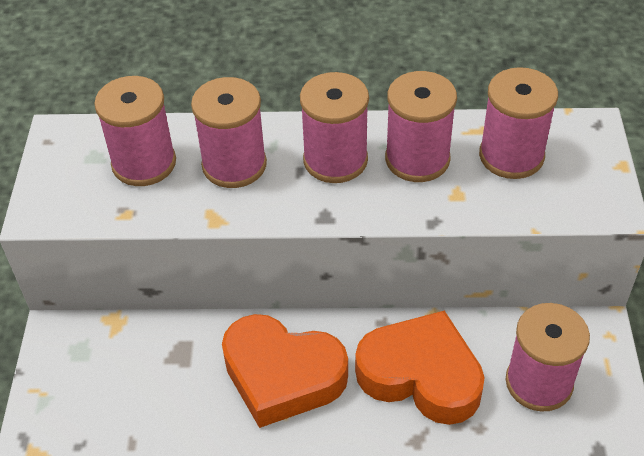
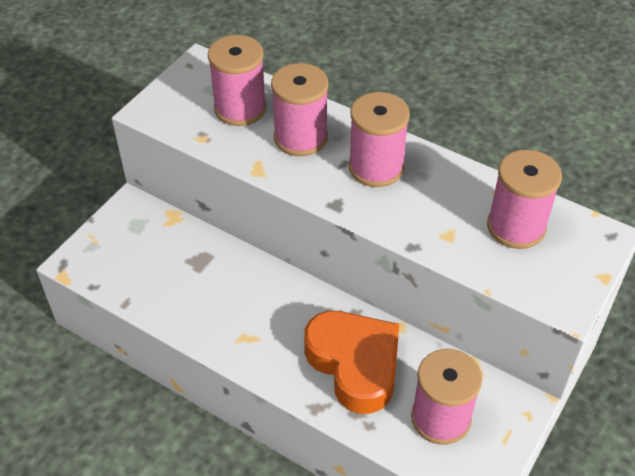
camera: 30 degrees right, 0 degrees up
orange heart [222,314,348,428] -> none
pink spool [385,71,457,182] -> none

